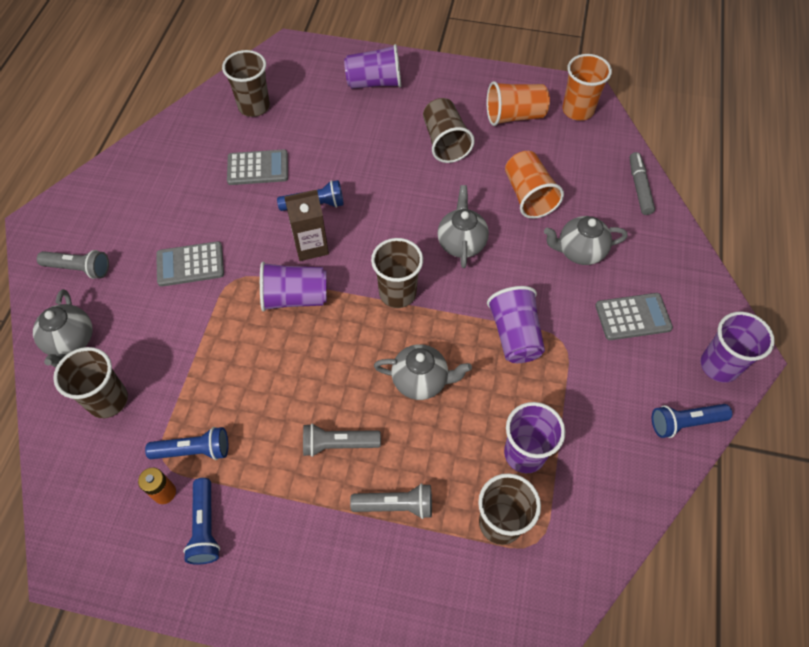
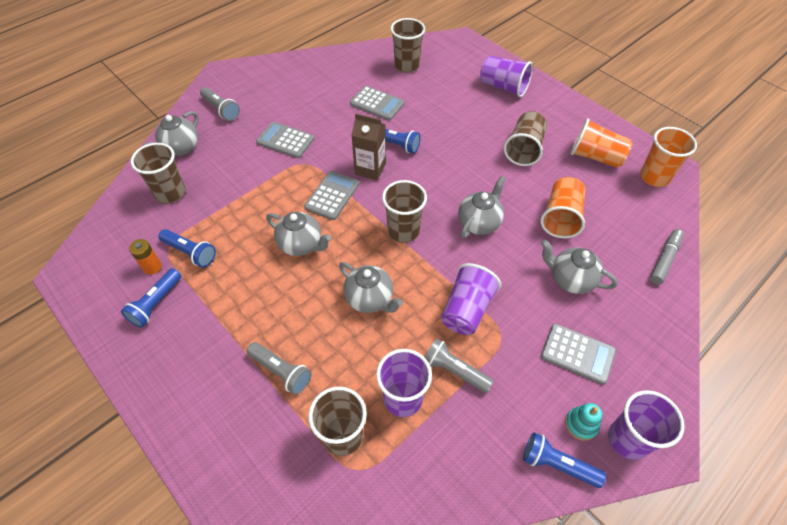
camera: 35 degrees right, 5 degrees down
purple cup [260,262,327,312] -> grey calculator [304,171,359,220]
grey flashlight [303,423,381,457] -> grey flashlight moved to [425,338,494,393]
none -> grey teapot [266,212,331,256]
none -> turquoise stacking toy [565,403,602,441]

